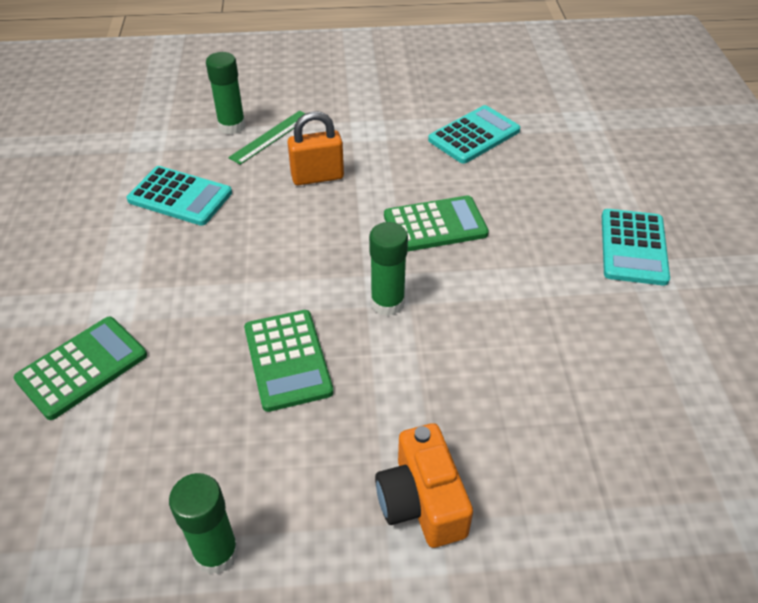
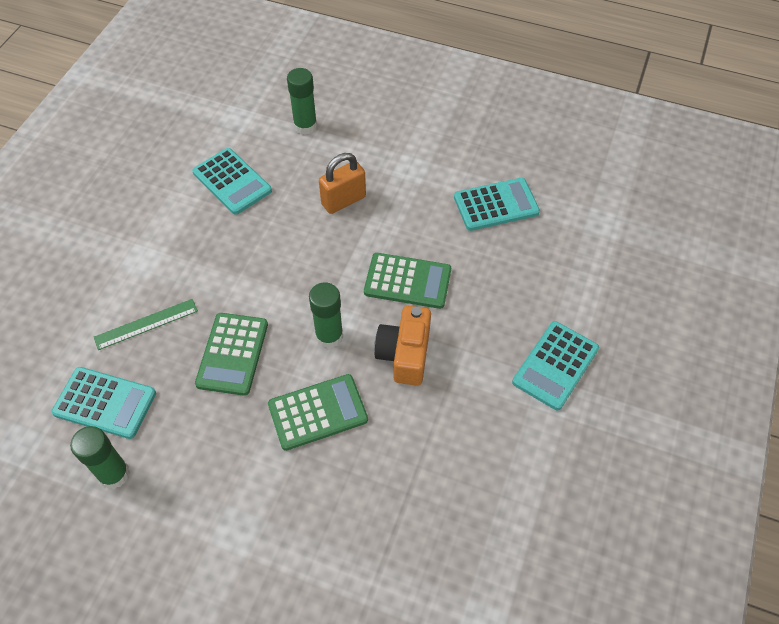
camera: 25 degrees right, 10 degrees up
green calculator [14,317,147,420] -> green calculator moved to [268,374,368,451]
green ruler [228,110,306,165] -> green ruler moved to [94,299,198,350]
orange padlock [287,111,344,185] -> orange padlock turned 45 degrees counterclockwise [319,153,366,214]
orange camera [375,423,473,548] -> orange camera moved to [374,306,431,386]
none -> turquoise calculator [52,367,156,439]

